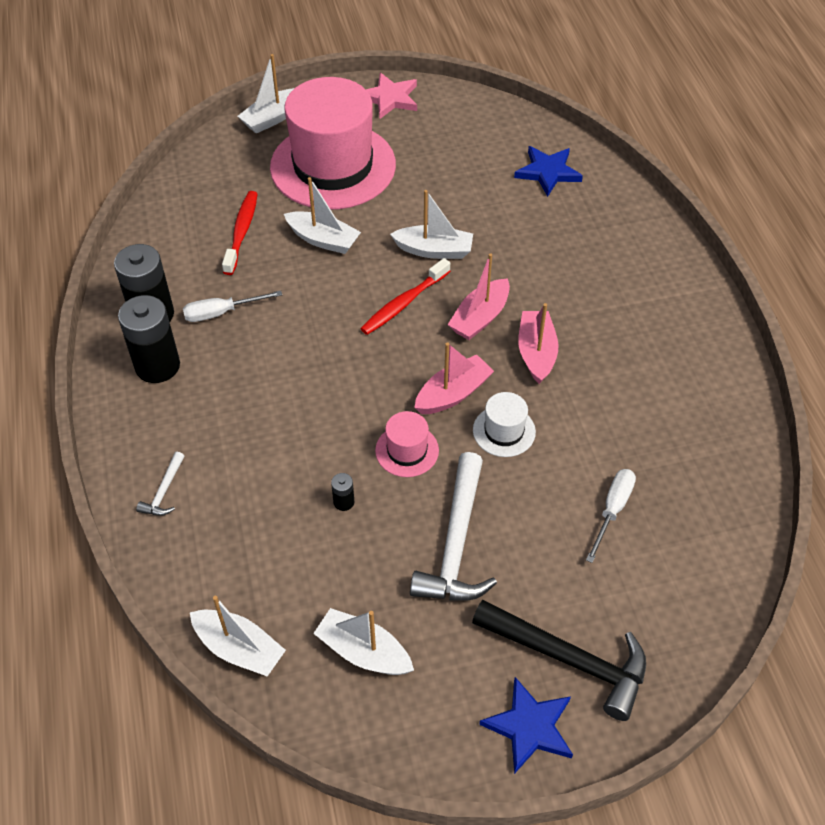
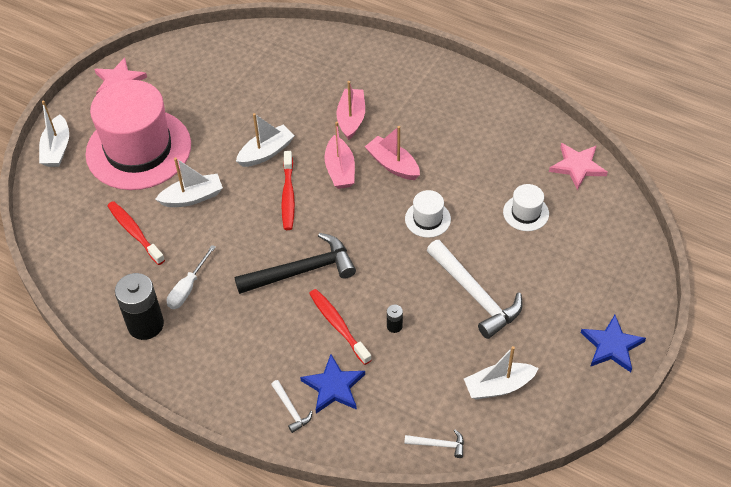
camera: 45 degrees left, 0 degrees up
black battery [118,295,180,383] -> none
white boat [190,596,286,676] -> white hammer [404,429,464,458]
pink hat [375,411,439,477] -> none
pink boat [414,342,494,414] -> pink boat moved to [337,81,365,140]
black hammer [472,600,646,721] -> black hammer moved to [234,233,356,294]
blue star [514,146,583,197] -> blue star moved to [300,354,365,413]
white screwdriver [586,469,636,563] -> white hat [503,184,549,231]
none -> red toothbrush [309,289,372,365]
none -> pink star [549,143,608,190]

